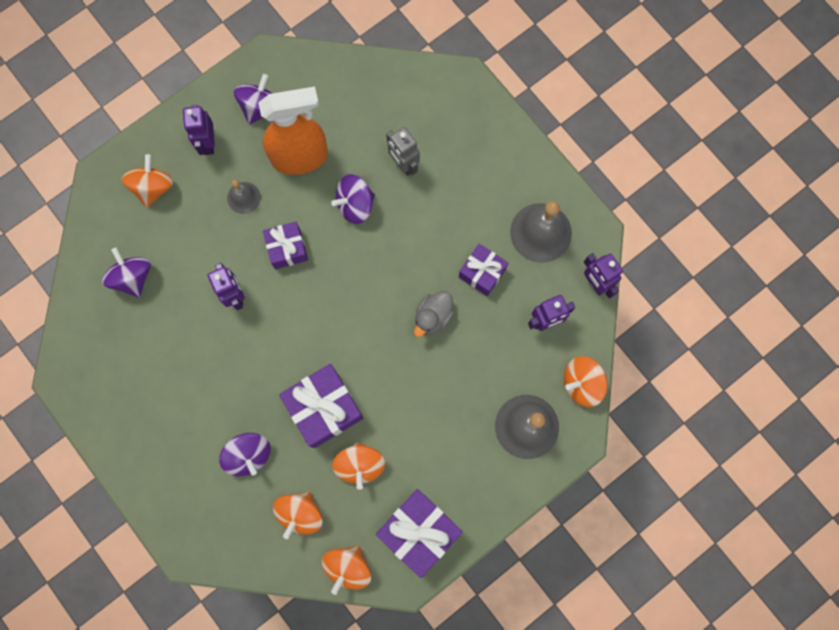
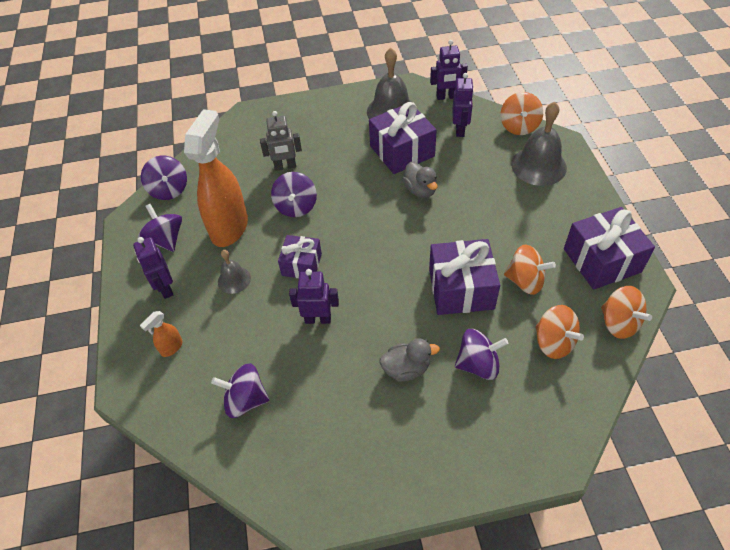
camera: 60 degrees left, 25 degrees down
orange spinning top [121,154,173,207] -> orange spray bottle [140,311,183,357]
purple robot [183,105,215,155] -> purple robot turned 45 degrees clockwise [133,237,174,299]
purple gift [459,244,508,296] -> purple gift [369,102,437,174], size x1.63
none -> purple spinning top [141,156,187,200]
none -> grey duck [379,338,440,382]

